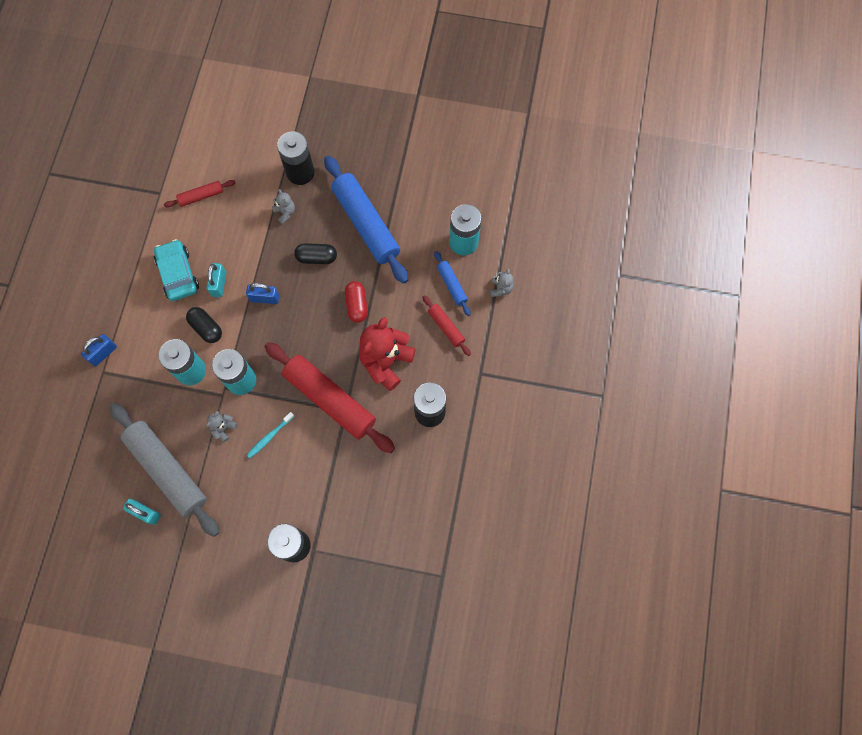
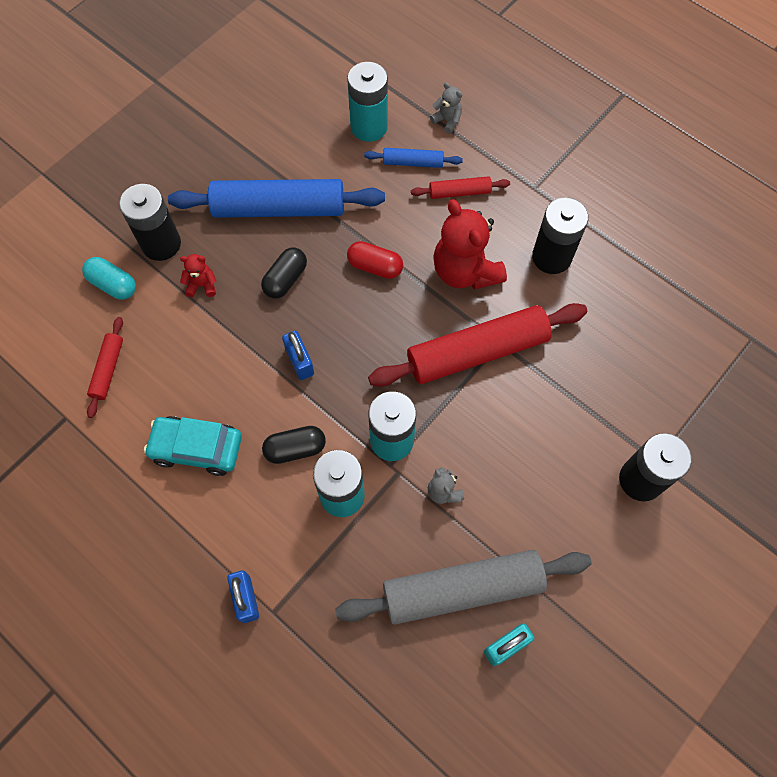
camera: 60 degrees left, 5 degrees down
turquoise padlock [206,263,226,297] -> none
blue padlock [246,283,279,304] -> blue padlock turned 60 degrees counterclockwise [282,331,314,380]
turquoise toothbrush [247,412,295,458] -> none
grey teddy bear [272,189,295,224] -> red teddy bear [180,254,216,297]
none -> turquoise capsule [82,257,136,300]

